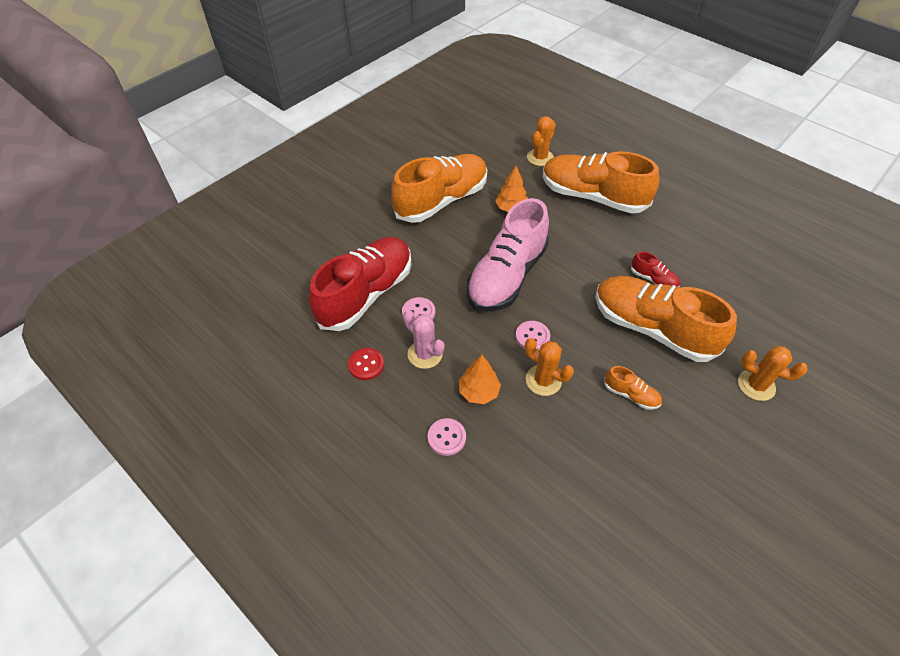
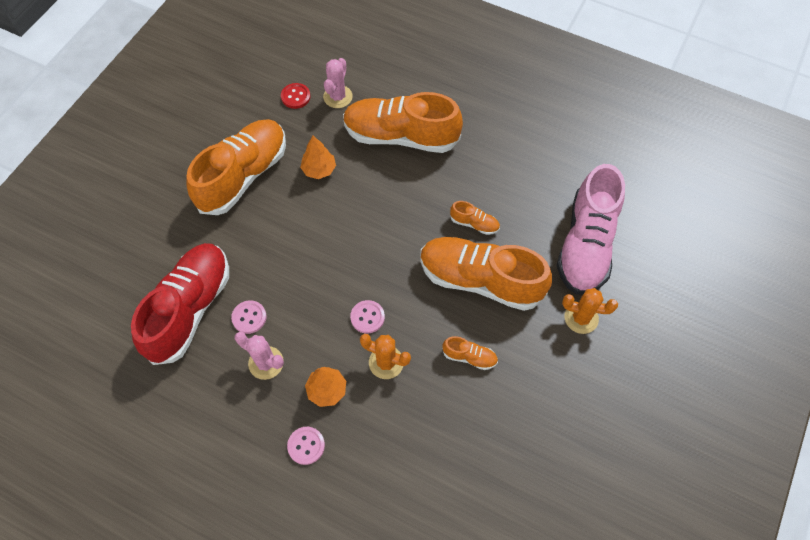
camera: 15 degrees left, 10 degrees up
red button [348,348,384,380] -> red button moved to [281,83,311,109]
pink shoe [466,198,549,312] -> pink shoe moved to [557,164,625,295]
orange cactus [527,116,556,166] -> pink cactus [323,58,353,108]
red shoe [631,251,680,287] -> orange shoe [450,201,500,235]

